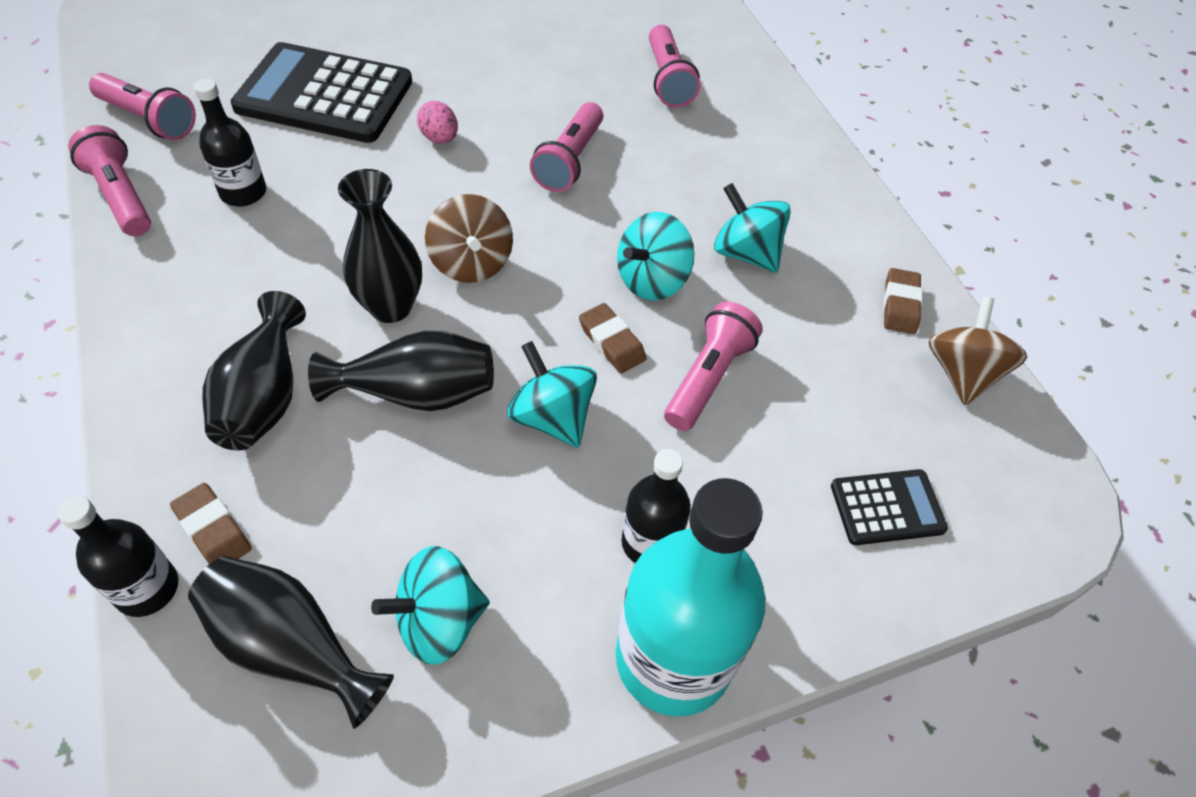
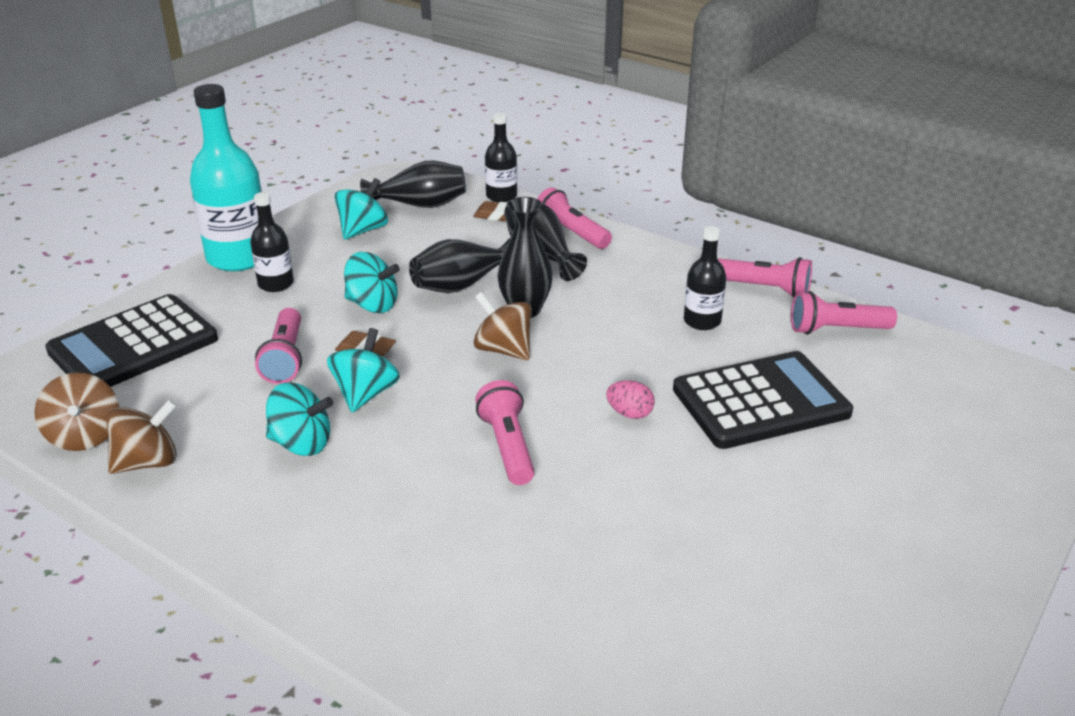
camera: 150 degrees right, 20 degrees down
pink flashlight [649,25,700,108] -> pink flashlight moved to [537,187,612,249]
black calculator [831,469,948,545] -> black calculator [45,294,218,387], size x2.03
brown eraser [883,268,923,334] -> brown spinning top [107,399,177,474]

